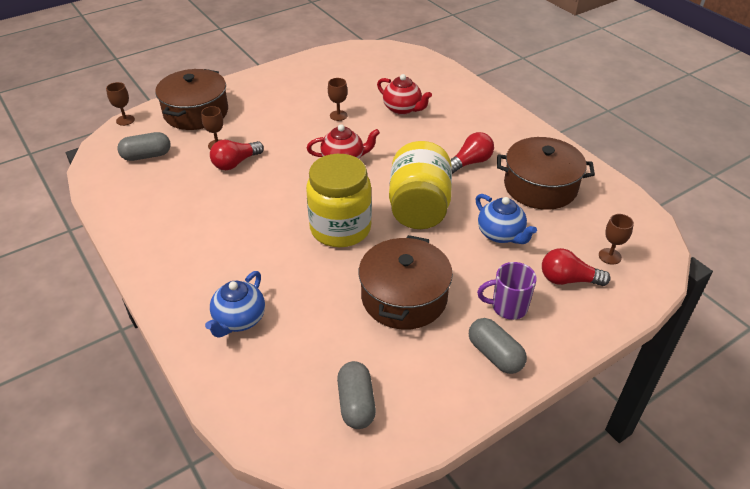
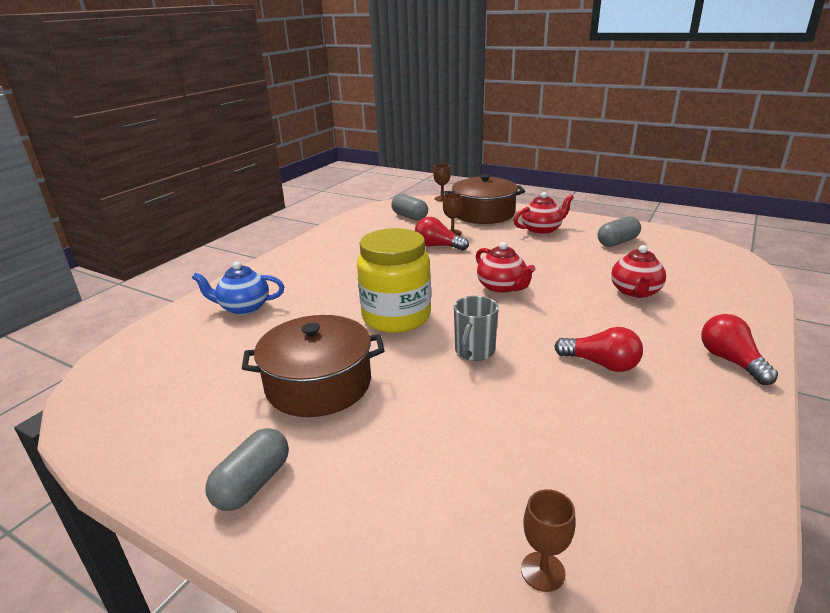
camera: 65 degrees right, 15 degrees down
brown goblet [328,78,347,121] -> none
grey capsule [337,361,376,429] -> grey capsule moved to [598,216,641,247]
yellow jar [389,141,452,229] -> grey mug [454,296,499,361]
blue teapot [475,194,537,244] -> none
purple mug [477,262,537,320] -> none
brown pot [497,137,595,210] -> none
red light bulb [542,248,611,286] -> red light bulb moved to [701,314,778,385]
none -> red teapot [514,192,574,235]

